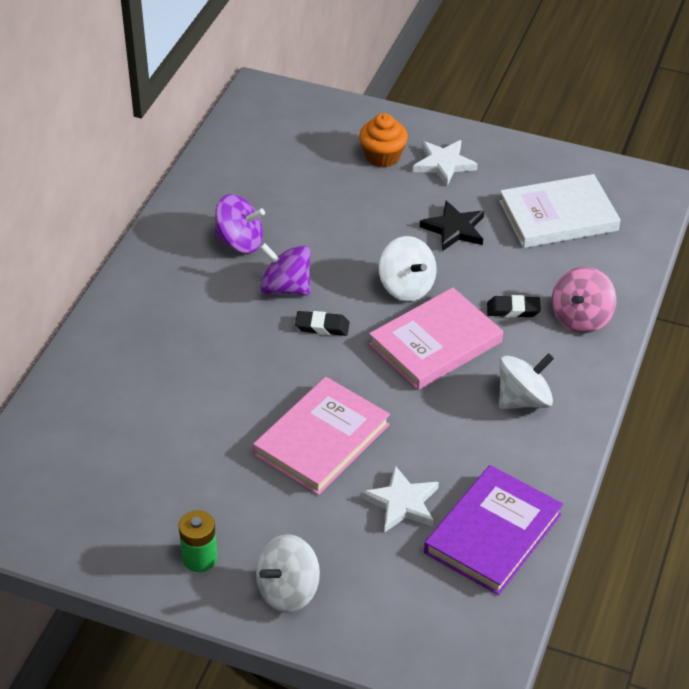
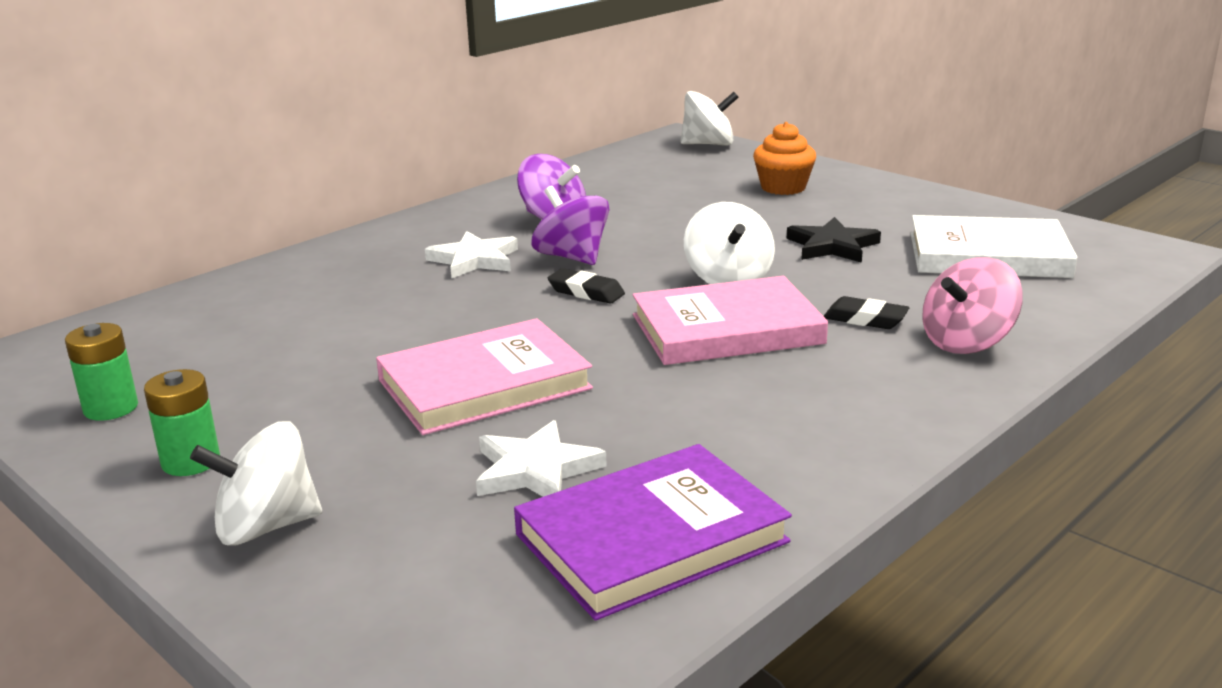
camera: 25 degrees right, 20 degrees down
white star [413,140,478,186] -> white star moved to [425,231,518,279]
white spinning top [499,353,554,409] -> white spinning top moved to [681,91,739,146]
none -> green battery [65,323,138,421]

